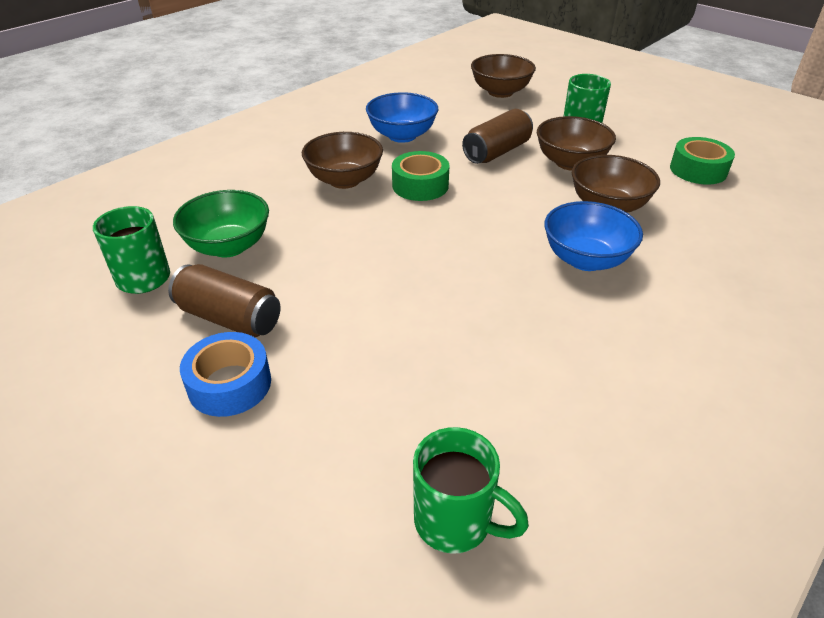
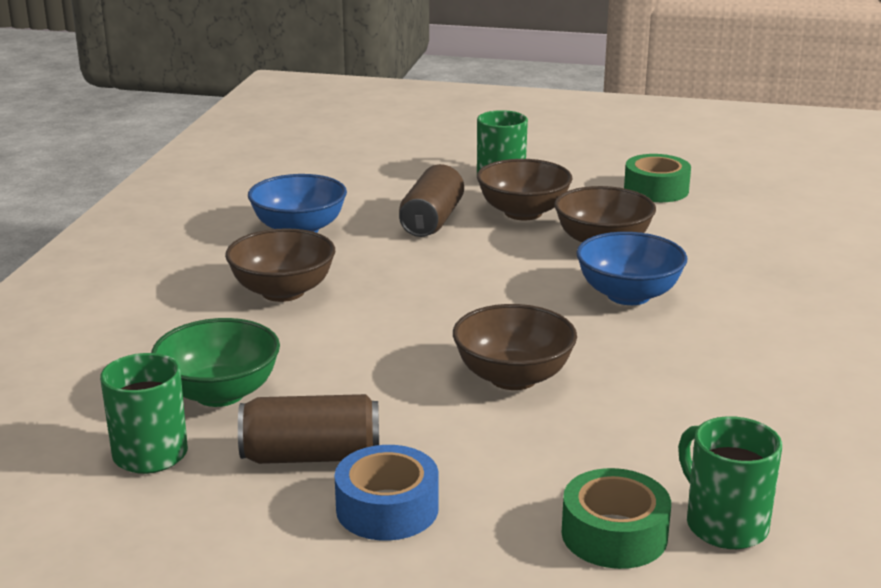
camera: 30 degrees left, 15 degrees down
green tape [392,151,450,201] -> green tape moved to [562,468,671,569]
green mug [413,427,529,554] -> green mug turned 120 degrees counterclockwise [678,416,782,549]
brown bowl [471,54,536,98] -> brown bowl moved to [453,304,577,390]

